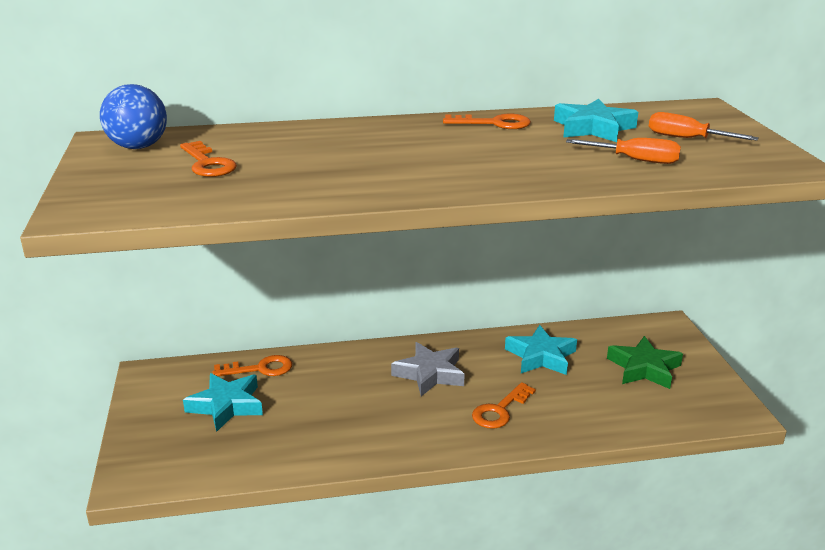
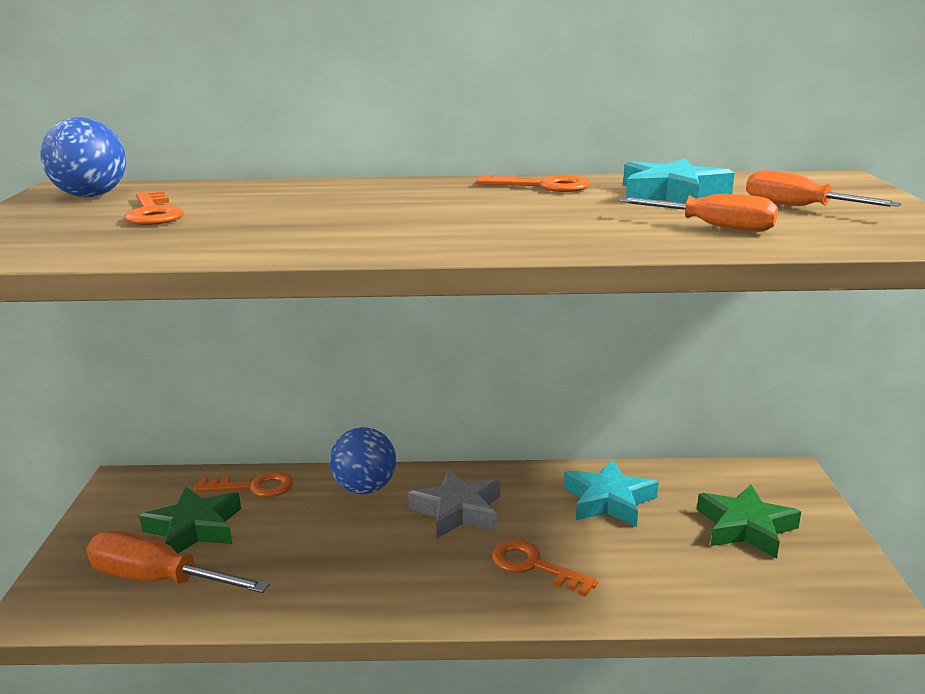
camera: 10 degrees right, 5 degrees down
turquoise star [183,373,263,432] -> green star [139,487,241,553]
orange key [472,382,536,429] -> orange key turned 75 degrees clockwise [492,540,599,597]
none -> orange screwdriver [86,531,270,593]
none -> blue ball [330,427,396,494]

